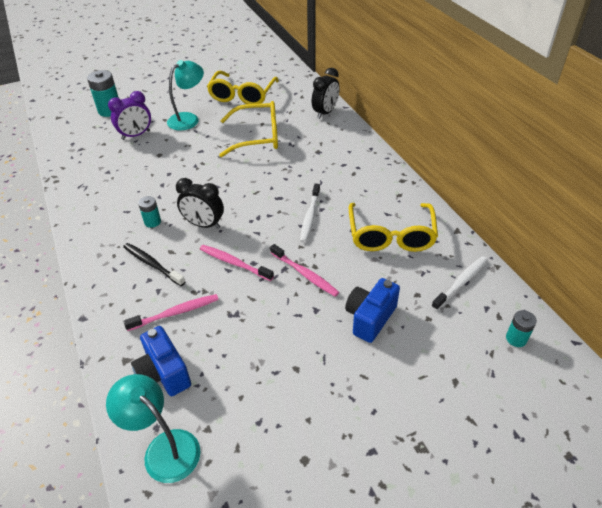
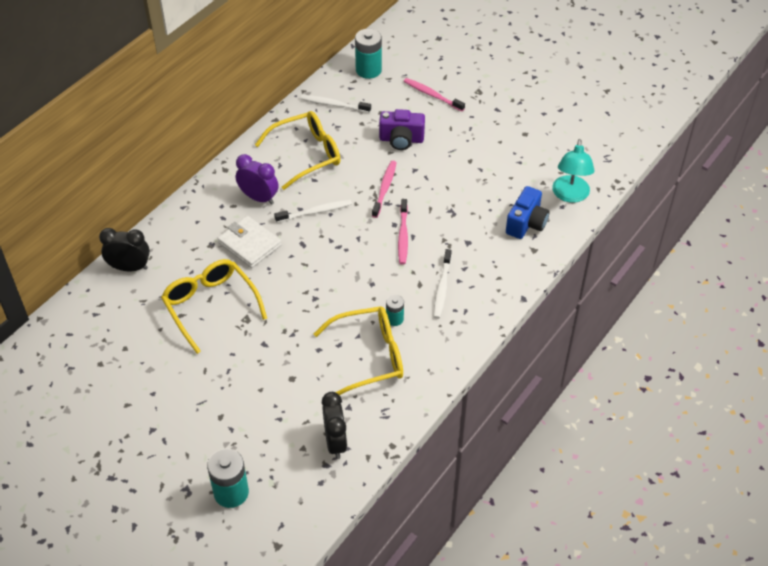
camera: 120 degrees left, 5 degrees up
purple clock [108,91,151,140] -> purple clock moved to [236,154,279,205]
black toothbrush [123,243,185,286] -> white toothbrush [434,249,452,319]
pink toothbrush [123,294,219,331] -> pink toothbrush moved to [404,78,465,112]
turquoise lamp [167,60,204,131] -> none
black clock [176,178,224,229] -> black clock moved to [322,392,347,459]
yellow glasses [207,71,279,104] -> yellow glasses moved to [314,307,403,395]
blue camera [345,278,400,343] -> purple camera [379,109,425,150]
turquoise battery [506,310,537,347] -> turquoise battery [355,29,382,79], size x1.76
none -> white wallet [217,216,282,268]

